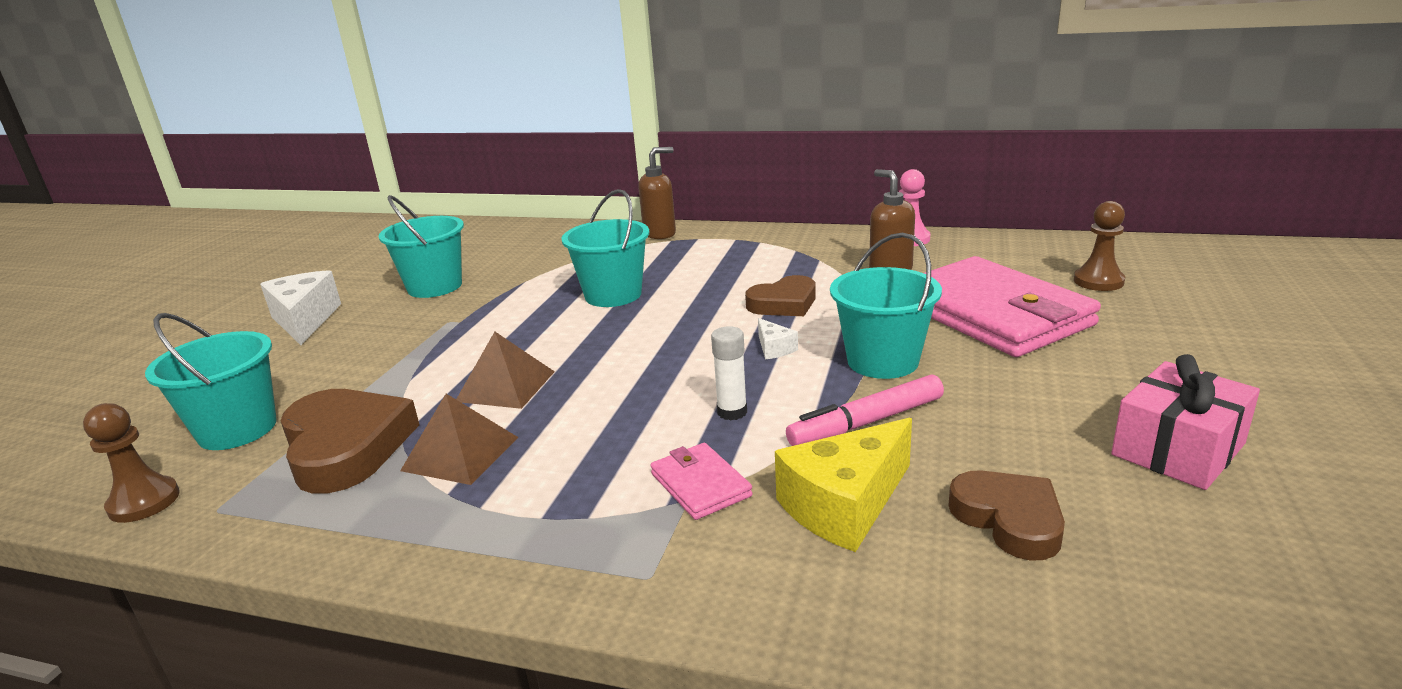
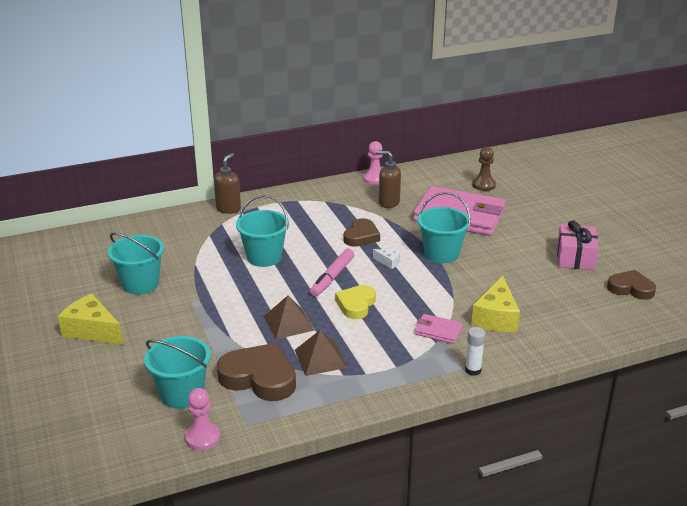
camera: 40 degrees left, 5 degrees up
brown pawn [83,403,180,523] -> pink pawn [185,388,220,450]
white cheese [260,270,341,345] -> yellow cheese [58,294,123,345]
white glue stick [711,326,747,421] -> white glue stick moved to [465,327,485,376]
pink marker [786,375,944,446] -> pink marker moved to [310,248,354,296]
brown heart [948,470,1065,561] -> brown heart moved to [607,270,656,300]
none -> yellow heart [335,285,376,319]

